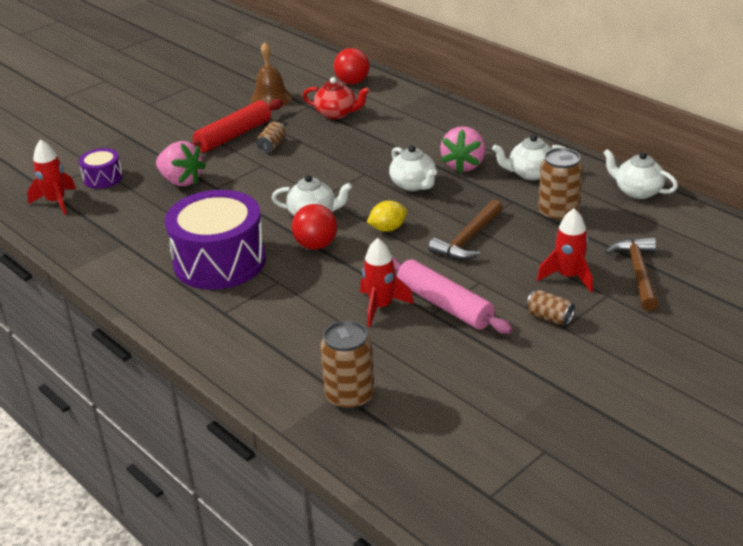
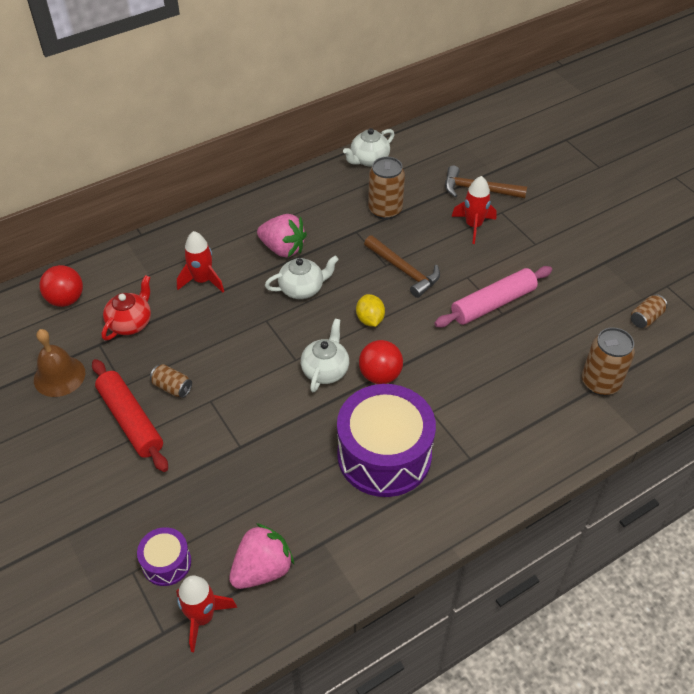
camera: 80 degrees left, 15 degrees up
pink strawberry [156,141,206,186] -> pink strawberry moved to [229,523,294,589]
red rocket [360,238,414,327] -> red rocket moved to [177,231,224,292]
white teapot [492,134,566,180] -> none
brown can [526,290,575,325] -> brown can moved to [631,294,667,328]

